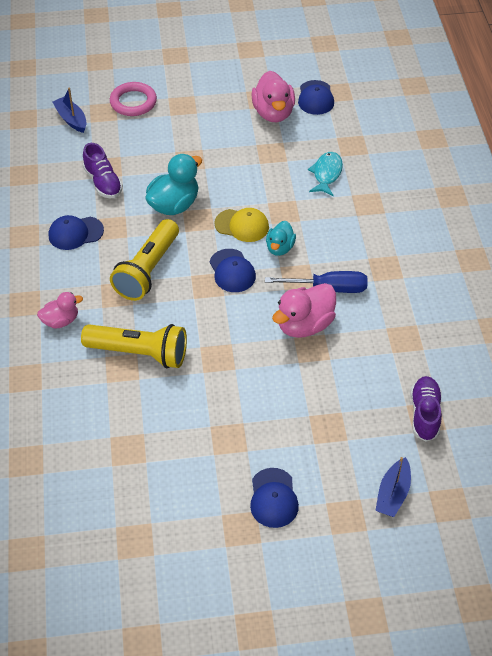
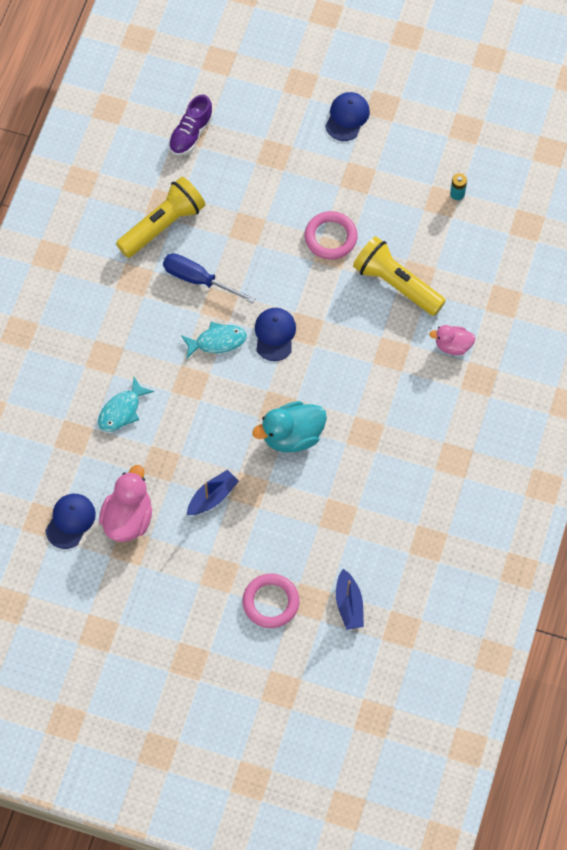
camera: 155 degrees left, 15 degrees up
blue cap [49,215,104,250] -> none
purple shoe [83,143,123,198] -> none
yellow flashlight [110,219,179,301] -> yellow flashlight moved to [116,177,206,258]
yellow cap [214,208,269,242] -> none
turquoise duck [266,221,296,256] -> turquoise fish [181,322,247,359]
pink duck [272,283,336,338] -> none
blue boat [375,457,411,517] -> blue boat moved to [187,470,239,515]
none -> pink ring [305,211,358,259]
none -> turquoise battery [450,173,467,200]

